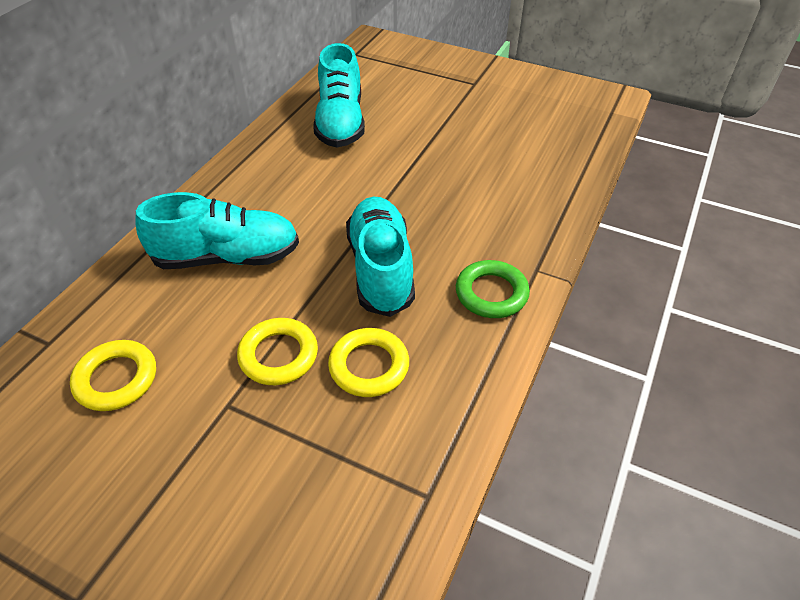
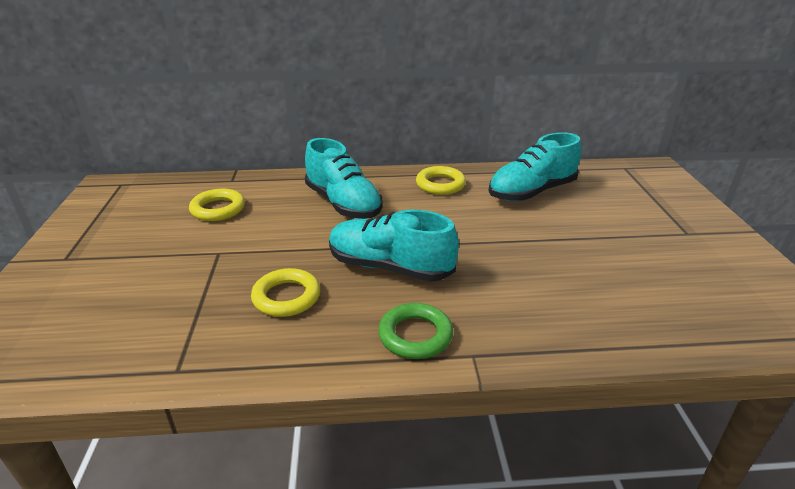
camera: 60 degrees right, 15 degrees down
yellow ring [237,318,318,385] -> yellow ring moved to [416,166,466,195]
turquoise shoe [346,197,415,317] -> turquoise shoe turned 120 degrees counterclockwise [329,209,459,282]

